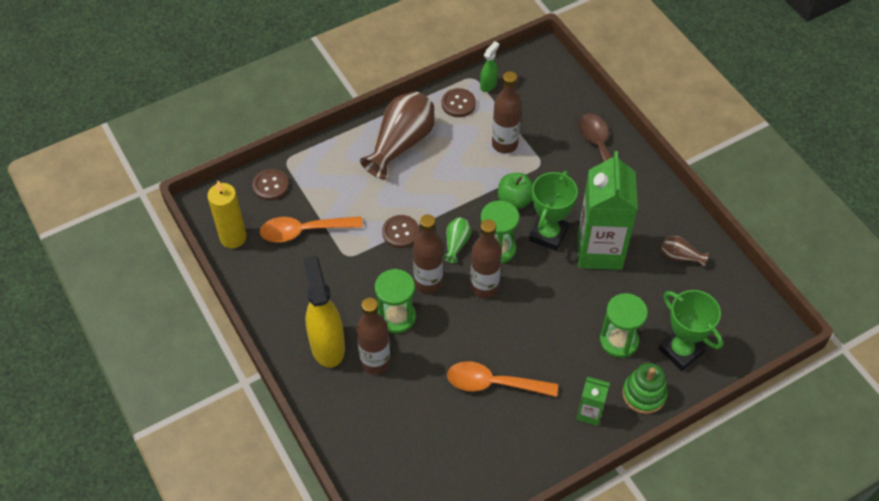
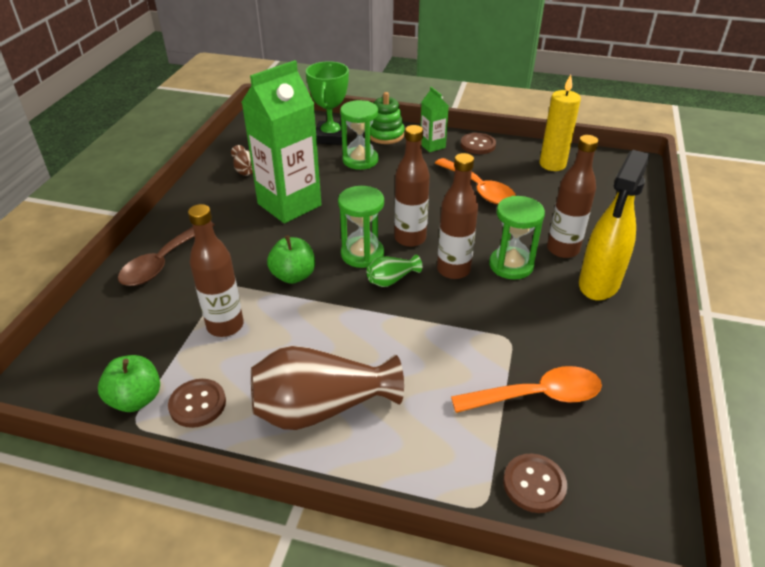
camera: 135 degrees left, 15 degrees down
yellow candle [207,181,247,248] -> yellow candle moved to [540,75,581,171]
orange spoon [260,216,363,242] -> orange spoon turned 45 degrees counterclockwise [451,366,602,413]
brown button [382,215,419,248] -> brown button moved to [461,133,496,154]
green spray bottle [480,41,499,92] -> green apple [98,355,160,412]
green trophy [529,171,578,251] -> none

